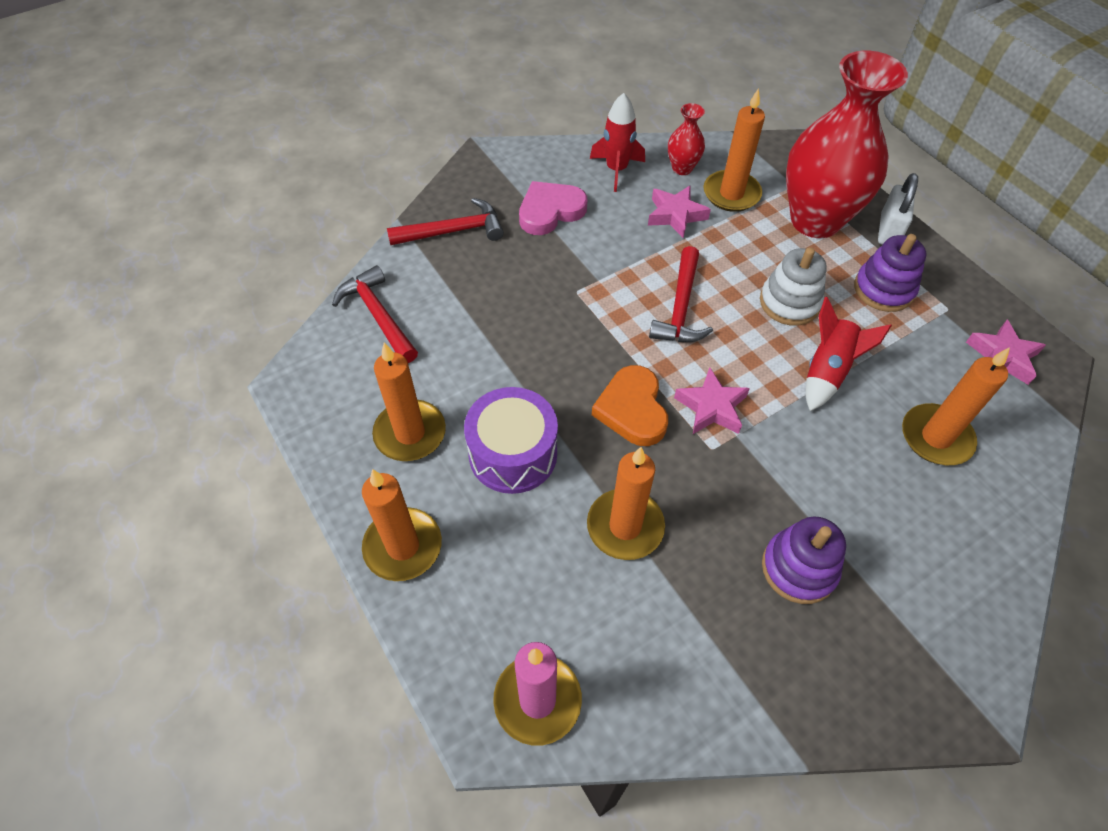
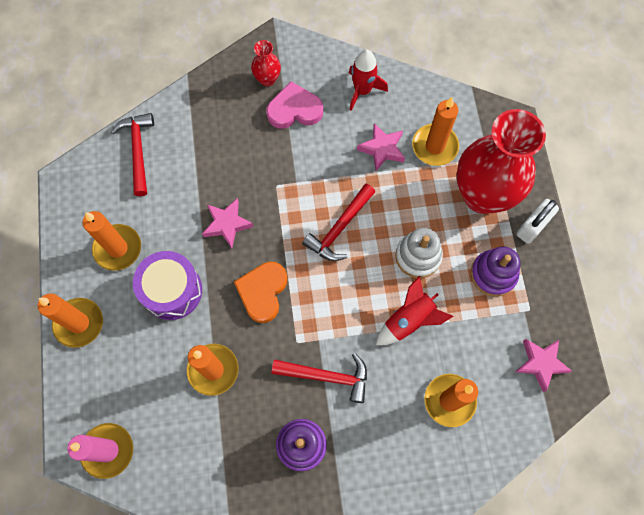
camera: 25 degrees right, 15 degrees up
red hammer [387,198,504,245] -> red hammer moved to [272,353,367,403]
red vase [668,103,705,175] -> red vase moved to [251,40,281,87]
pink star [674,367,750,434] -> pink star moved to [202,198,253,248]

